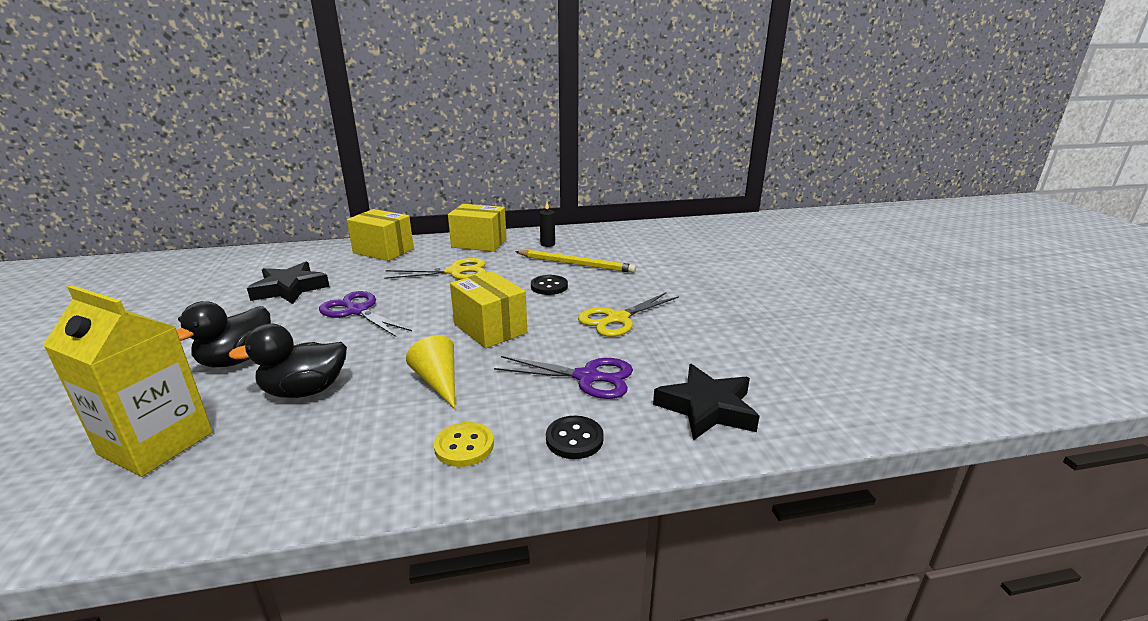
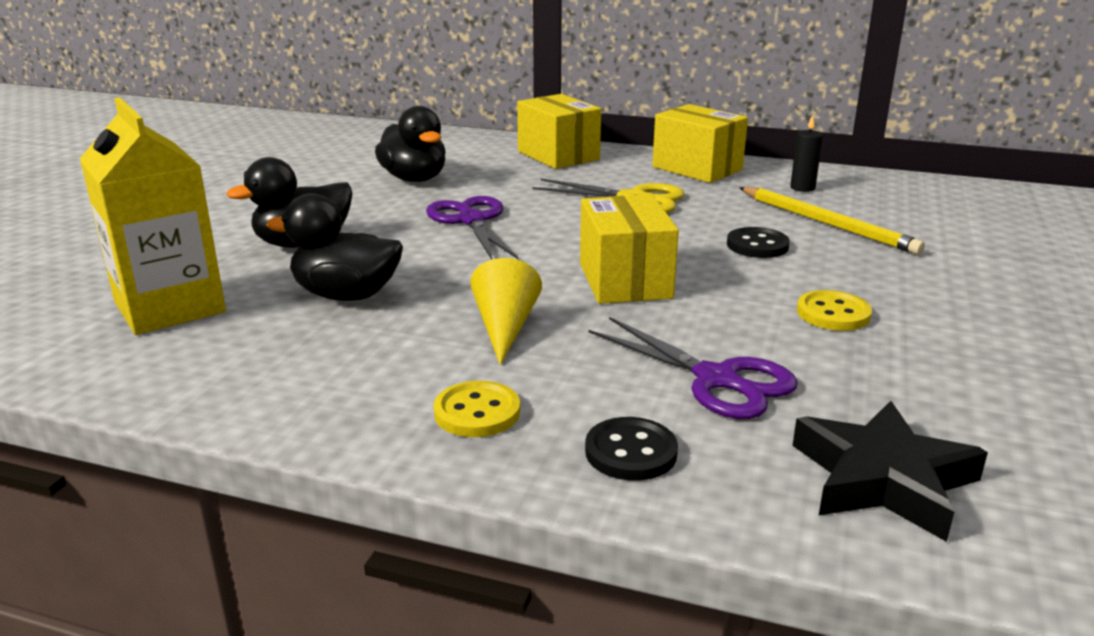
camera: 30 degrees right, 0 degrees up
black star [247,262,330,304] -> black duck [375,106,446,182]
yellow scissors [578,292,679,337] -> yellow button [797,290,872,331]

